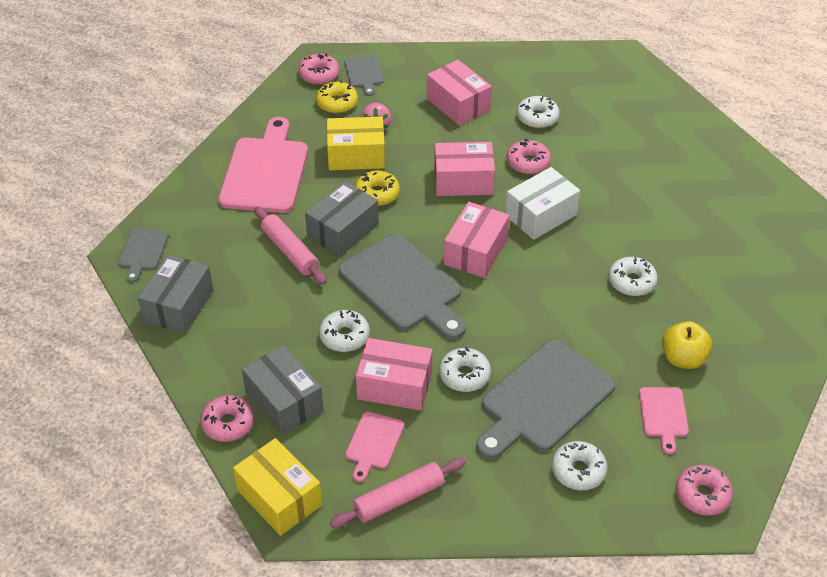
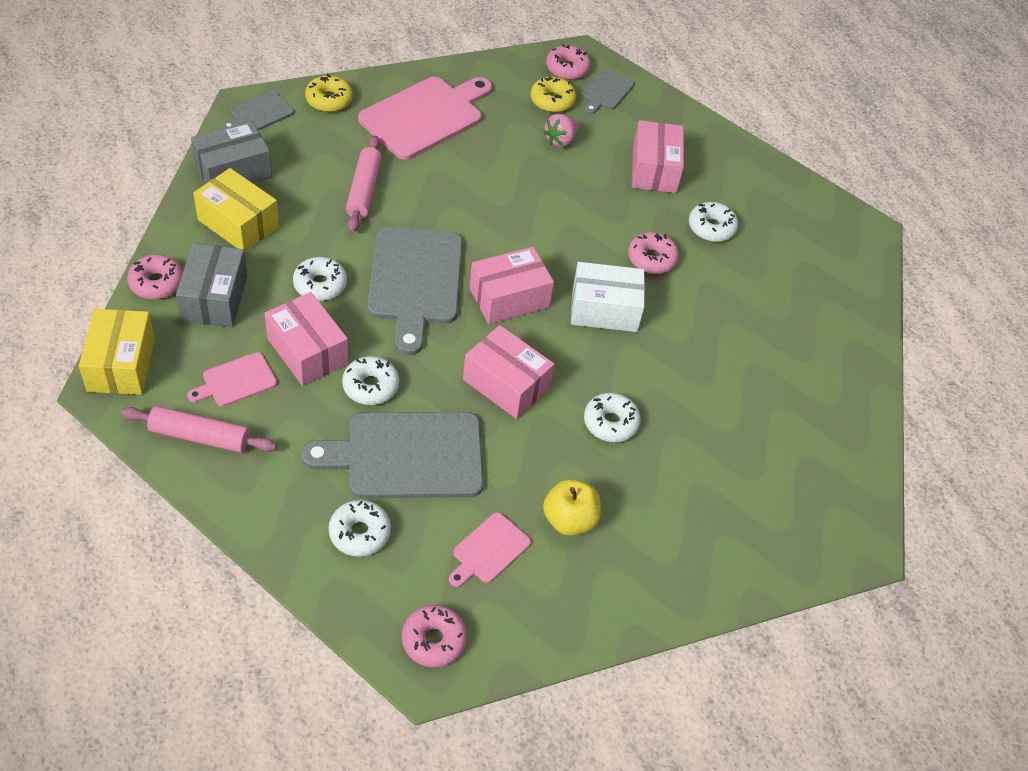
camera: 35 degrees right, 5 degrees up
grey box [305,181,379,257] -> none
yellow box [327,117,385,170] -> yellow box moved to [193,168,279,252]
yellow donut [355,170,400,206] -> yellow donut moved to [305,74,353,112]
pink box [434,142,495,196] -> pink box moved to [463,325,554,419]

